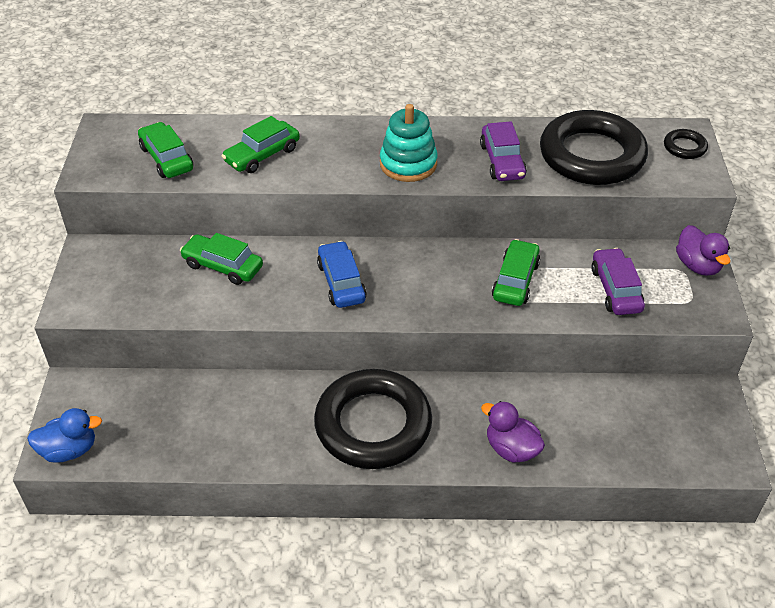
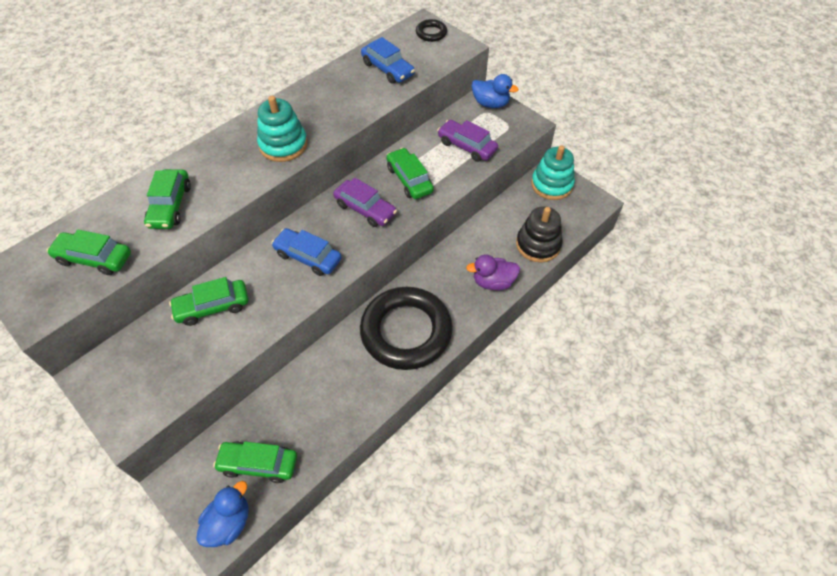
camera: 45 degrees left, 10 degrees up
purple car [480,121,527,181] -> purple car moved to [333,177,397,227]
black ring [540,110,648,185] -> blue car [361,37,415,84]
purple duck [676,225,730,276] -> blue duck [471,74,519,108]
none -> green car [213,441,297,483]
none -> black stacking toy [516,206,563,263]
none -> turquoise stacking toy [531,145,575,200]

